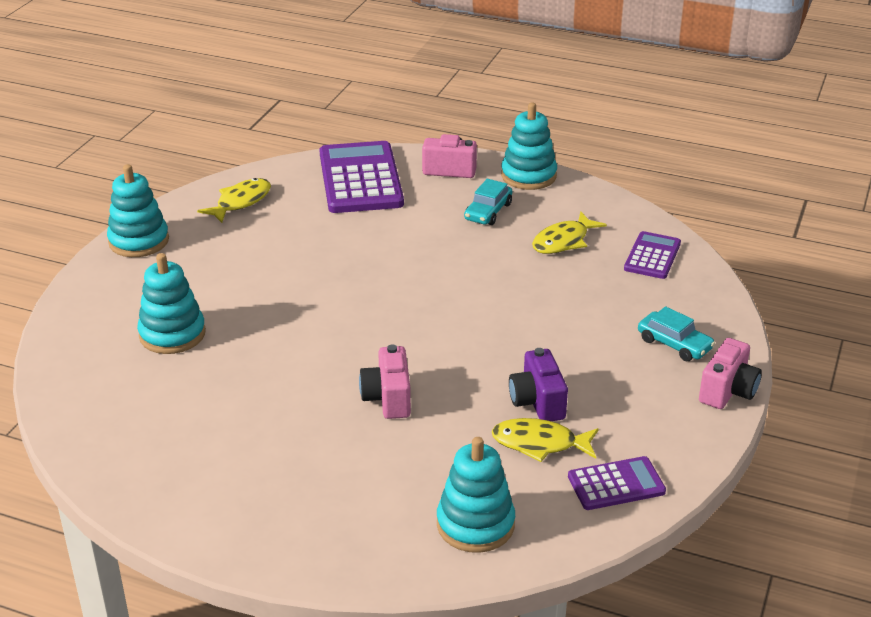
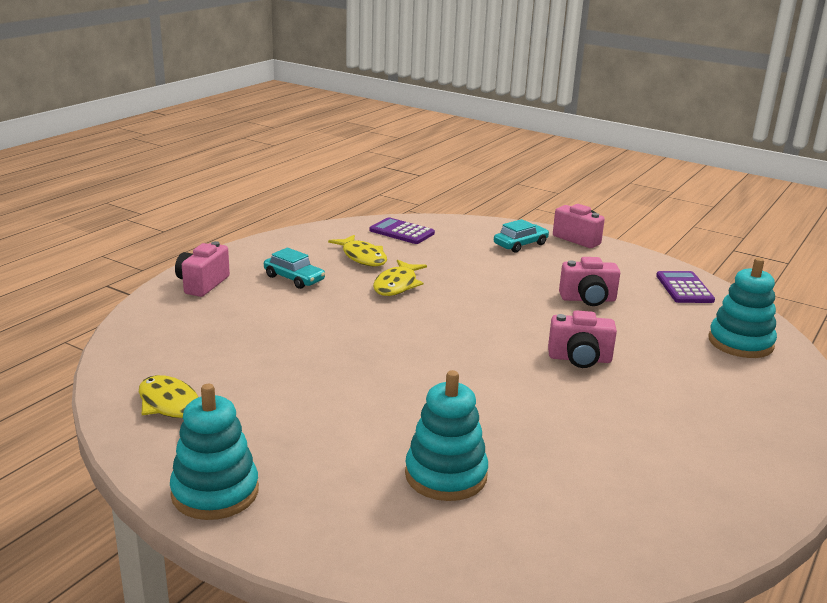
camera: 80 degrees left, 10 degrees down
purple calculator [319,141,404,213] -> none
yellow fish [492,418,599,462] -> yellow fish moved to [373,260,427,296]
turquoise stacking toy [501,102,557,190] -> none
purple camera [509,348,568,421] -> pink camera [559,257,620,306]

